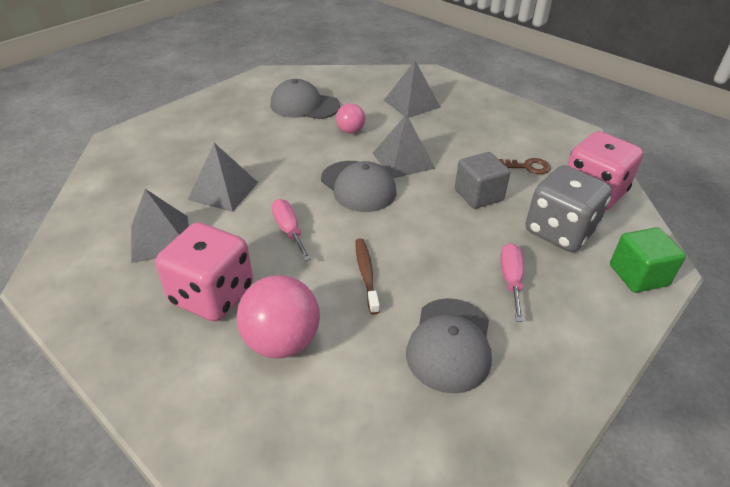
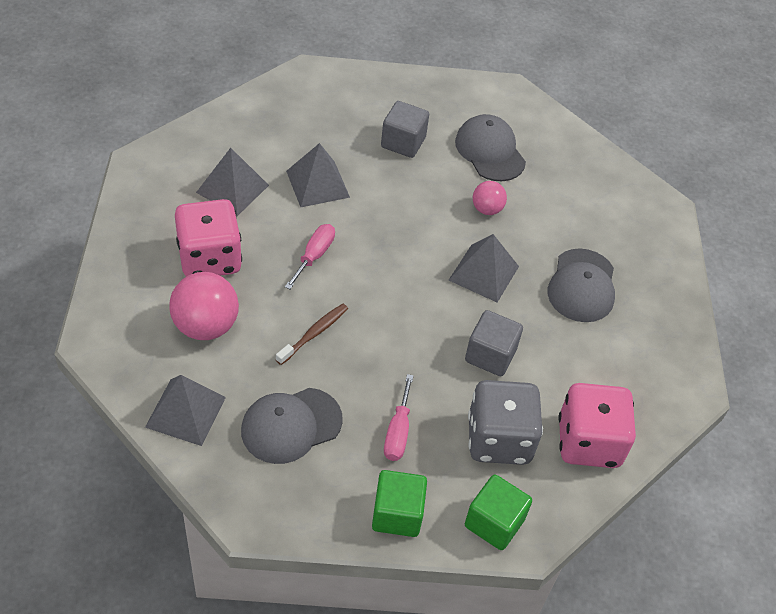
camera: 45 degrees right, 10 degrees up
grey cap [321,161,396,212] -> grey cap moved to [548,248,615,322]
grey pyramid [384,61,440,118] -> grey pyramid moved to [145,375,226,446]
brown key [499,158,551,174] -> none
pink screwdriver [500,243,524,322] -> pink screwdriver turned 135 degrees clockwise [384,374,413,461]
none -> green cube [372,470,427,537]
none -> grey cube [381,101,429,158]

